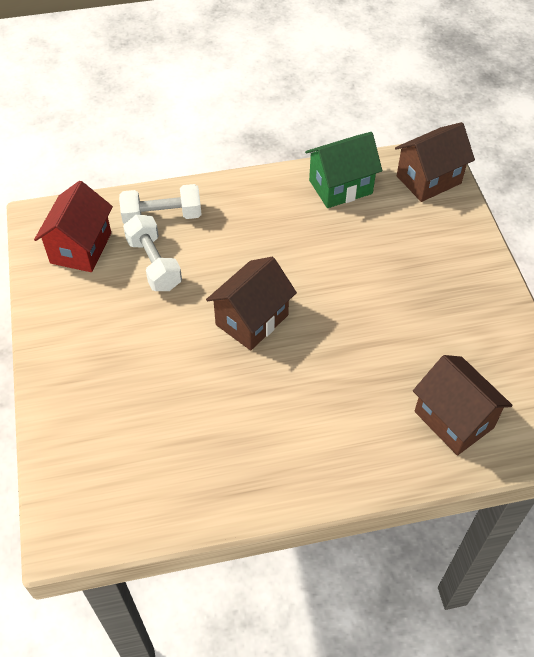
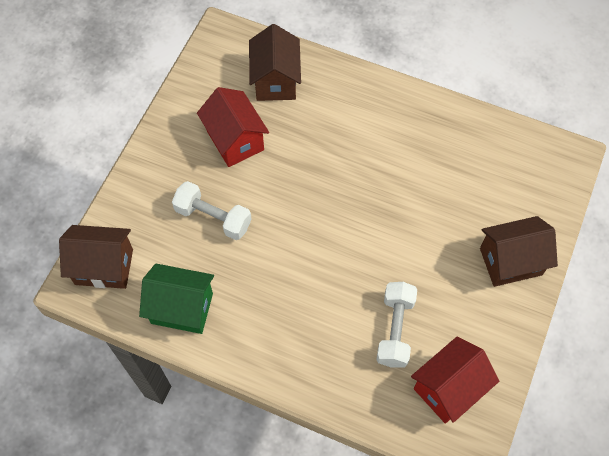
camera: 145 degrees left, 10 degrees up
white dumbbell [119,184,202,224] -> white dumbbell moved to [172,181,252,240]
brown house [206,257,297,350] -> brown house moved to [480,216,558,287]
none -> red house [197,87,269,167]

